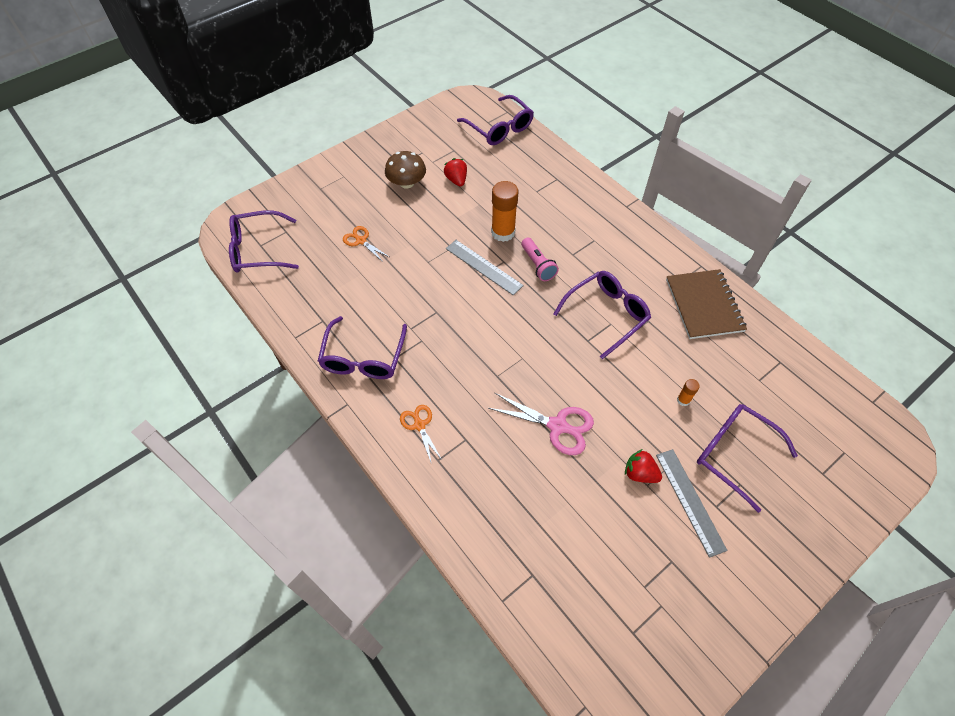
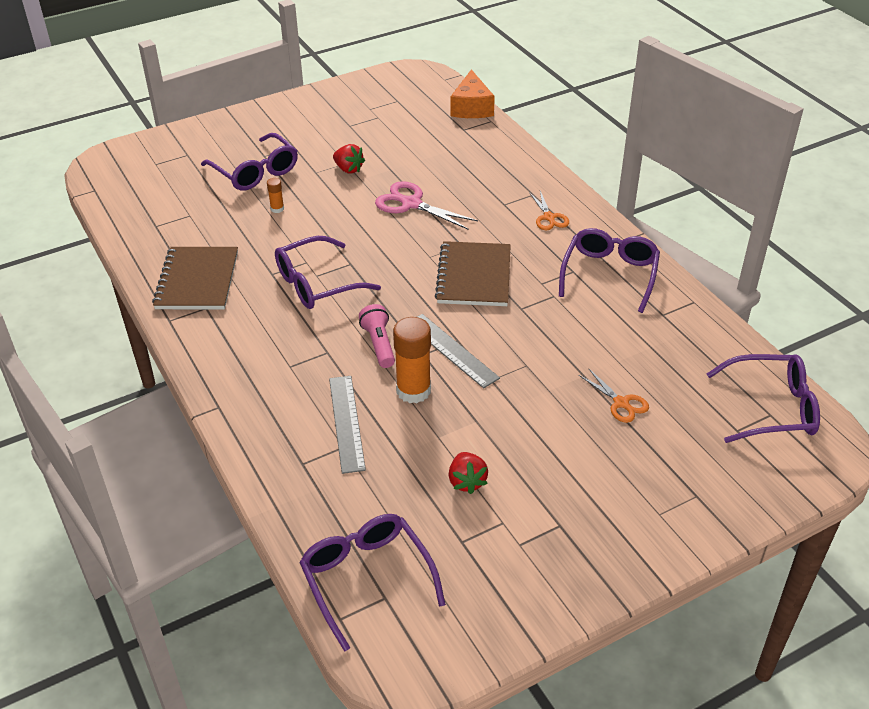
camera: 170 degrees left, 15 degrees down
brown mushroom [385,151,426,189] -> none
grey ruler [656,449,728,558] -> grey ruler moved to [329,376,366,474]
none -> brown notebook [435,241,511,306]
none -> orange cheese [450,69,495,118]

